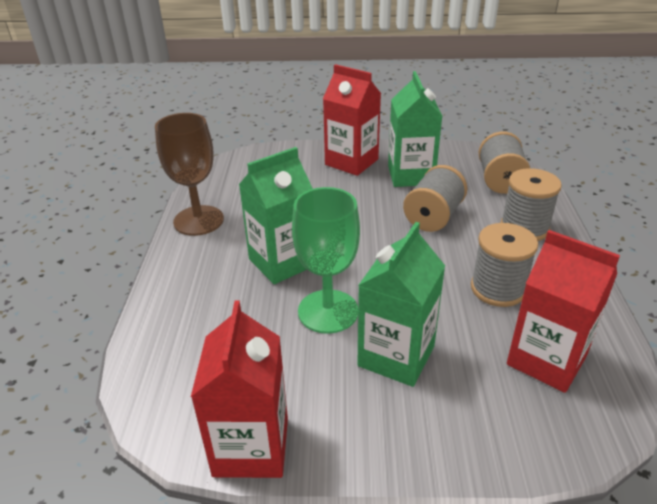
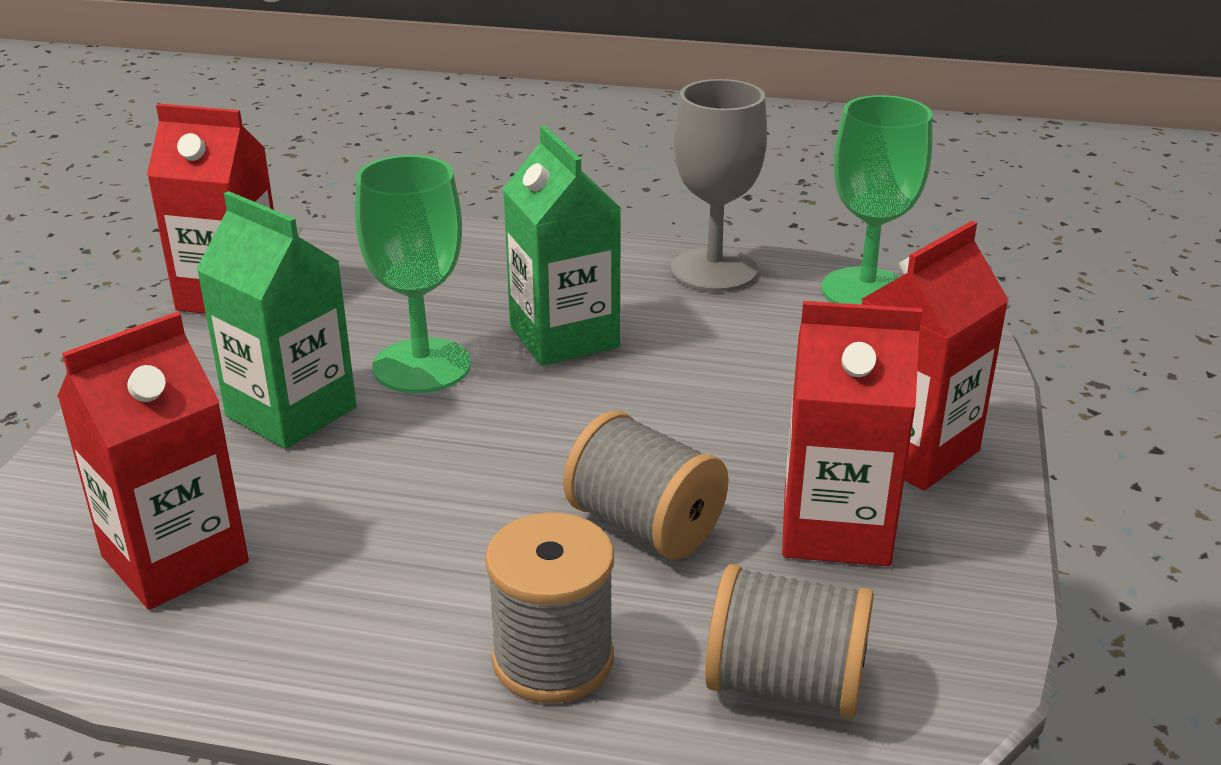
camera: 100 degrees right, 5 degrees down
brown goblet [155,113,224,236] -> grey goblet [671,79,767,292]
green carton [388,71,442,187] -> red carton [782,301,922,566]
grey spool [471,223,538,307] -> none
none -> green goblet [821,95,932,305]

